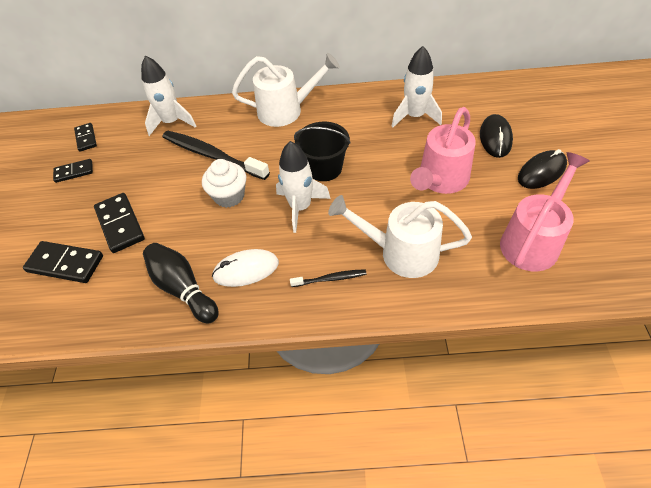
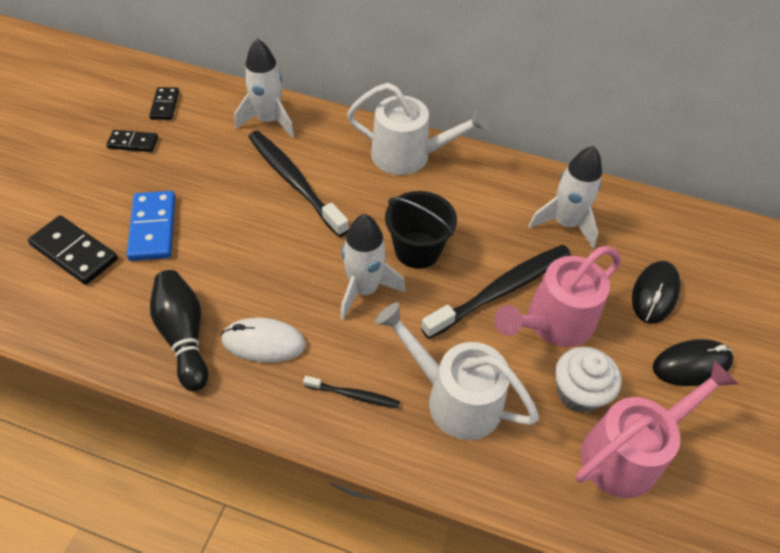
camera: 15 degrees right, 0 degrees up
black domino [94,193,145,253] -> blue domino [127,191,175,261]
white cupcake [202,159,246,208] -> white cupcake moved to [555,347,621,413]
none -> black toothbrush [421,244,571,339]

